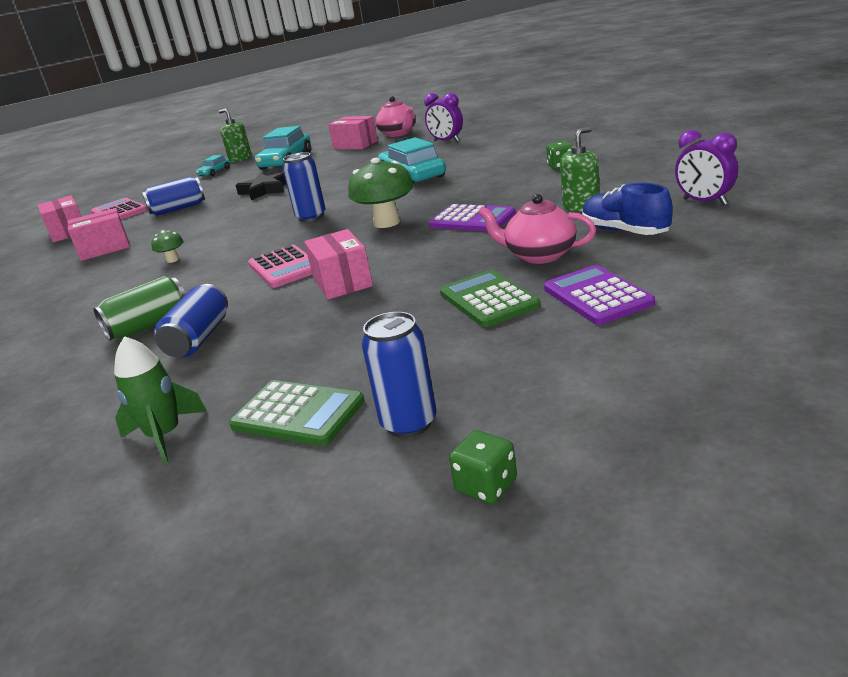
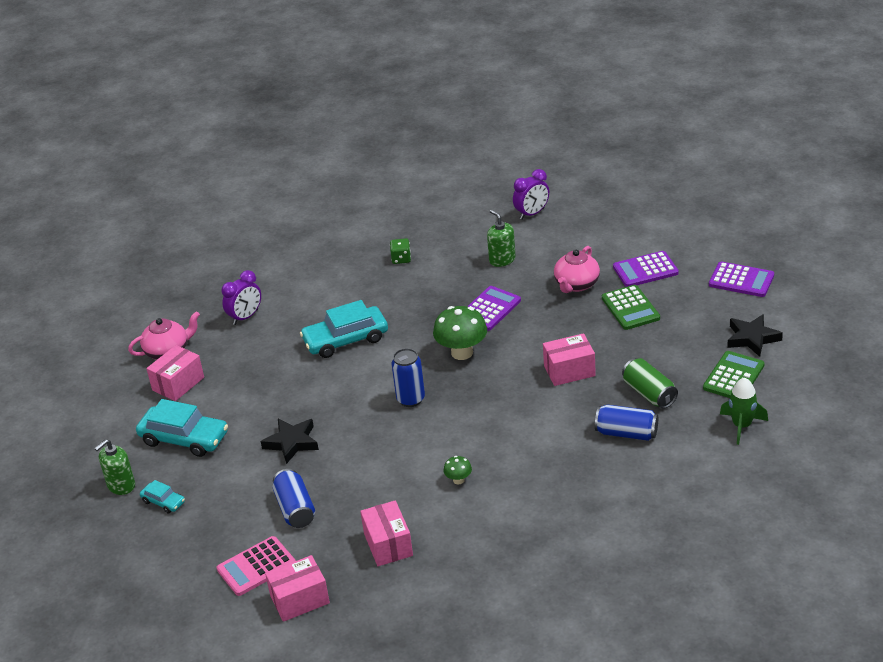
camera: 85 degrees left, 10 degrees up
green can [93,276,185,340] -> green can moved to [622,358,678,409]
pink calculator [248,245,312,288] -> none
blue can [362,312,436,438] -> black star [727,314,783,357]
green calculator [440,270,541,327] -> green calculator turned 90 degrees counterclockwise [602,285,660,330]
green dice [449,430,517,504] -> none
blue shoe [582,183,673,235] -> none
none -> purple calculator [709,261,774,297]

